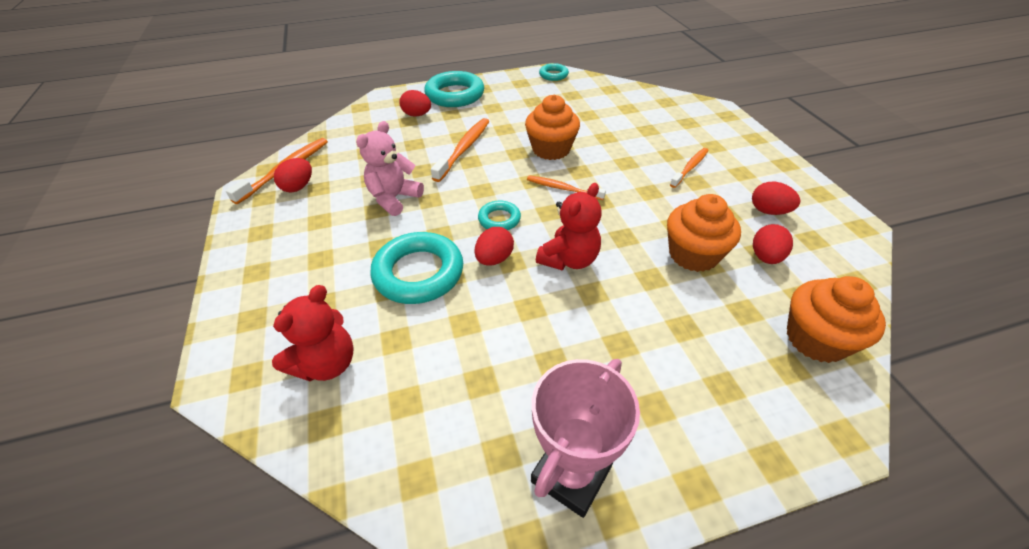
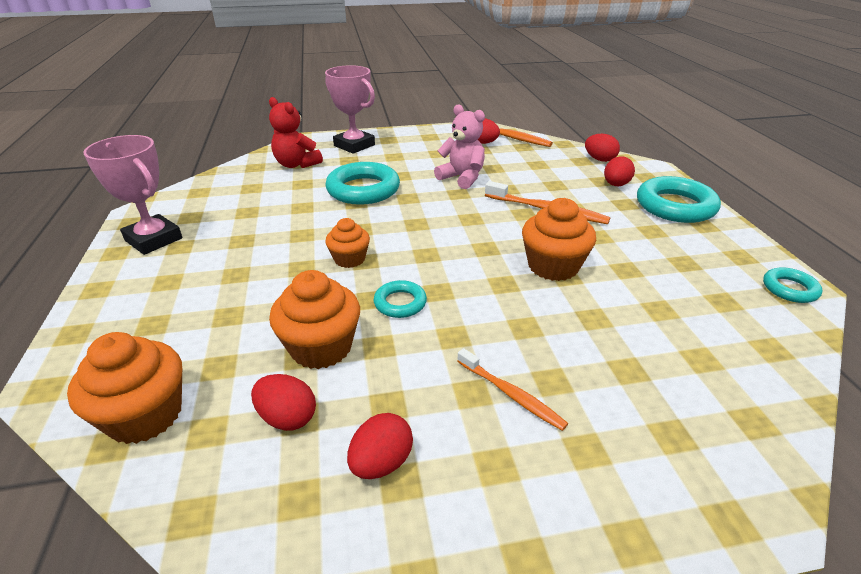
camera: 95 degrees right, 10 degrees down
red egg [475,227,514,266] -> red egg moved to [585,134,620,162]
turquoise ring [478,200,521,230] -> turquoise ring moved to [374,280,427,318]
orange toothbrush [527,175,606,200] -> none
red teddy bear [536,183,602,270] -> orange cupcake [325,218,370,268]
none -> pink trophy [325,65,375,154]

